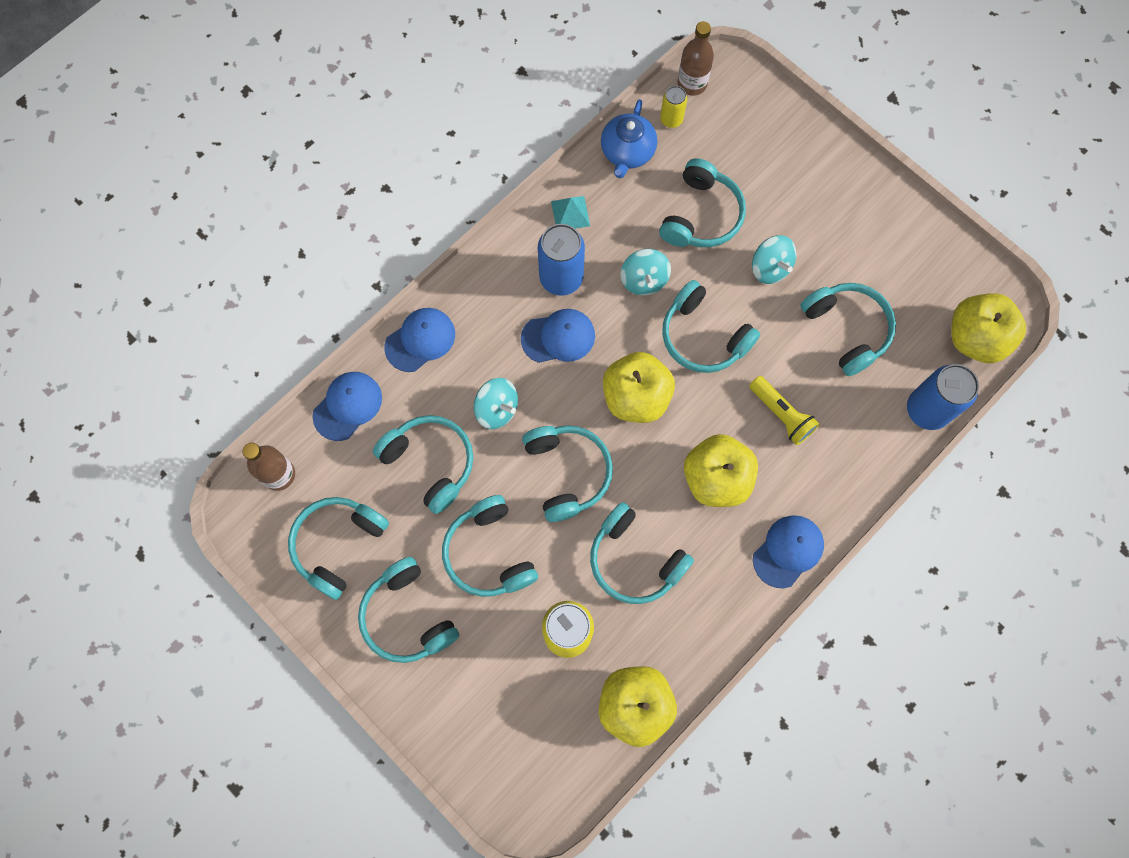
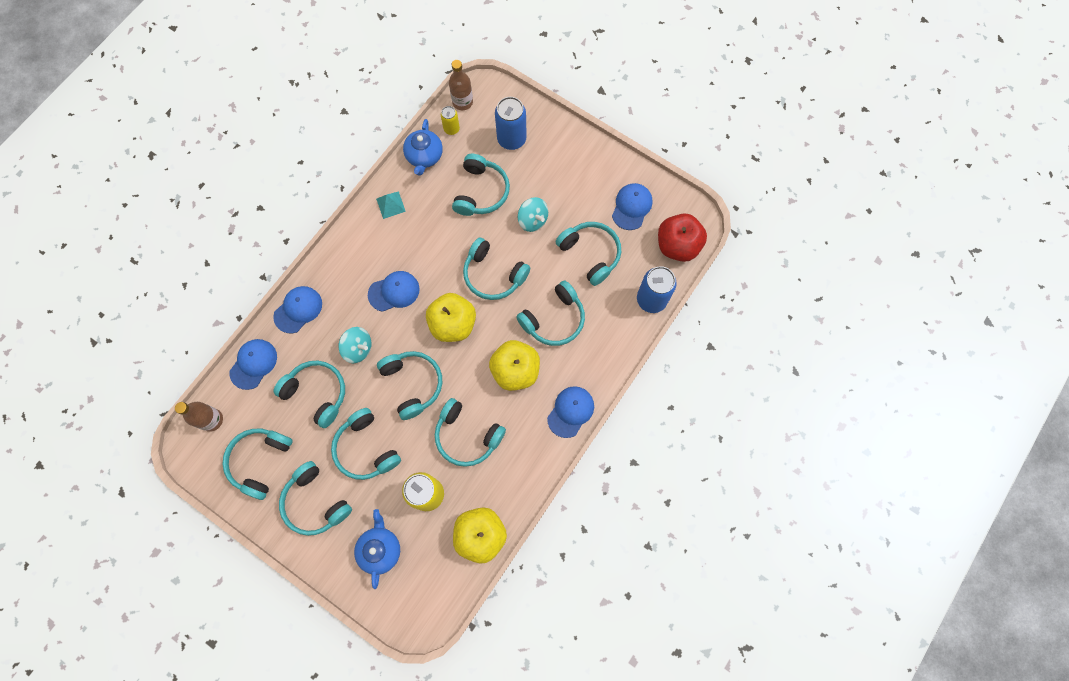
camera: 10 degrees left, 0 degrees up
blue can [538,224,585,296] -> blue can moved to [495,97,527,150]
turquoise spinning top [620,249,671,295] -> none
yellow flashlight [749,376,819,445] -> turquoise headphones [516,280,585,346]
yellow apple [951,293,1026,363] -> red apple [658,213,707,262]
none -> blue teapot [354,509,400,589]
none -> blue cap [612,183,652,230]

